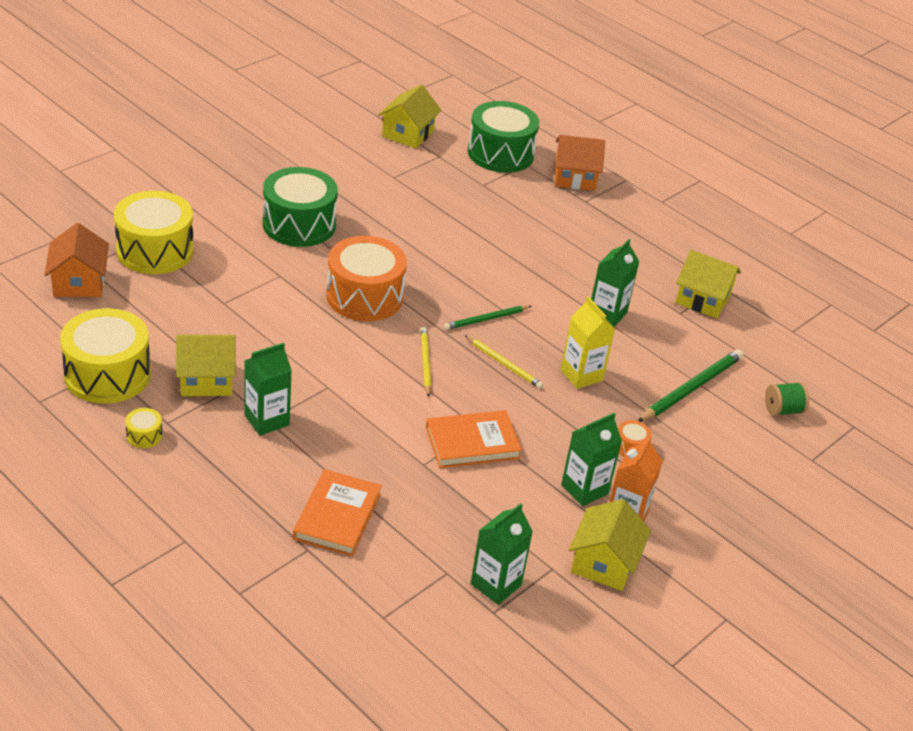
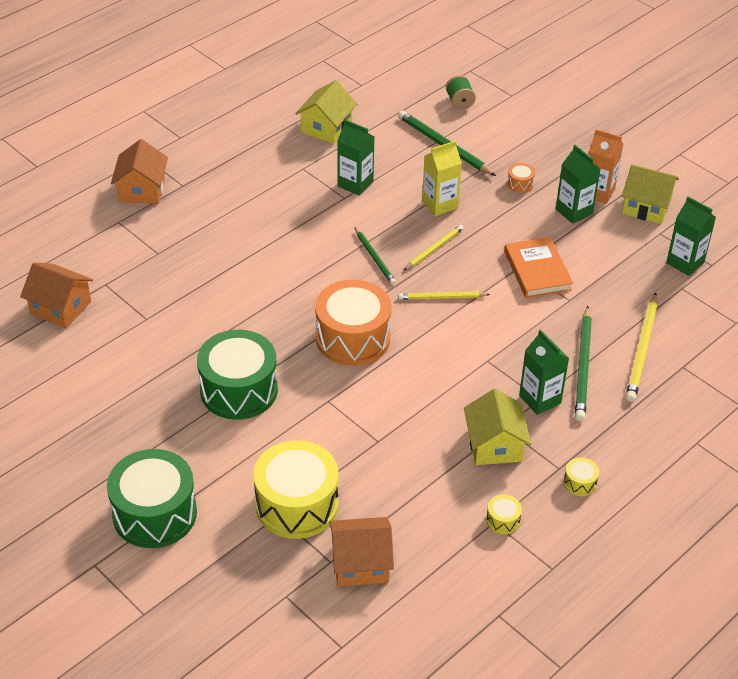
camera: 85 degrees left, 5 degrees up
yellow drum [60,308,151,404] -> yellow drum [486,494,522,534], size x0.40
orange book [293,469,382,556] -> yellow pencil [626,293,658,402]
yellow house [378,84,442,149] -> orange house [20,262,93,328]
green drum [468,101,539,173] -> green drum moved to [107,449,197,548]
none -> green pencil [575,306,592,421]

